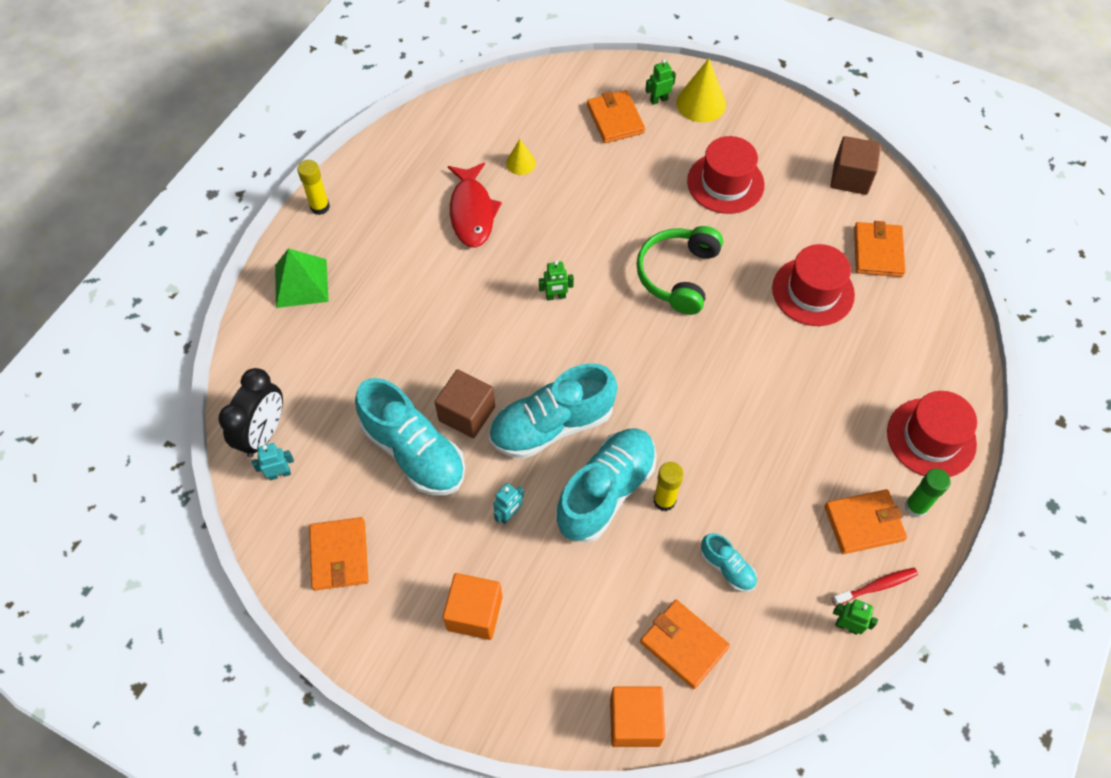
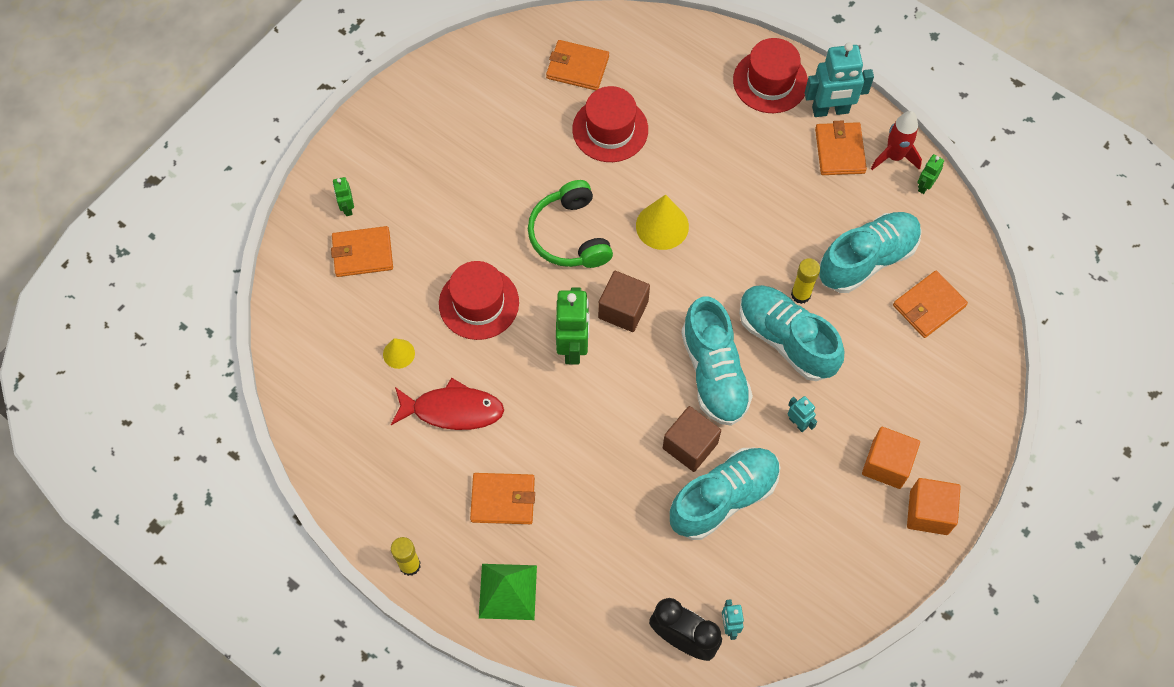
camera: 80 degrees left, 5 degrees up
orange wallet [309,517,368,591] -> orange wallet moved to [470,473,535,524]
green robot [539,261,574,301] -> green robot [556,287,590,365], size x2.01
orange cube [610,686,665,747] -> orange cube moved to [907,478,961,535]
green headphones [636,226,723,315] -> green headphones turned 45 degrees clockwise [528,180,613,268]
yellow cone [676,59,726,123] -> yellow cone moved to [636,194,689,250]
red hat [687,136,765,214] -> red hat moved to [439,261,519,340]
turquoise shoe [701,533,757,592] -> turquoise shoe [820,212,922,293], size x2.11
brown cube [830,136,881,195] -> brown cube moved to [598,271,650,332]
red toothbrush [832,568,918,606] -> red rocket [871,111,922,170]
green glue stick [905,469,951,518] -> turquoise robot [804,43,874,117]

